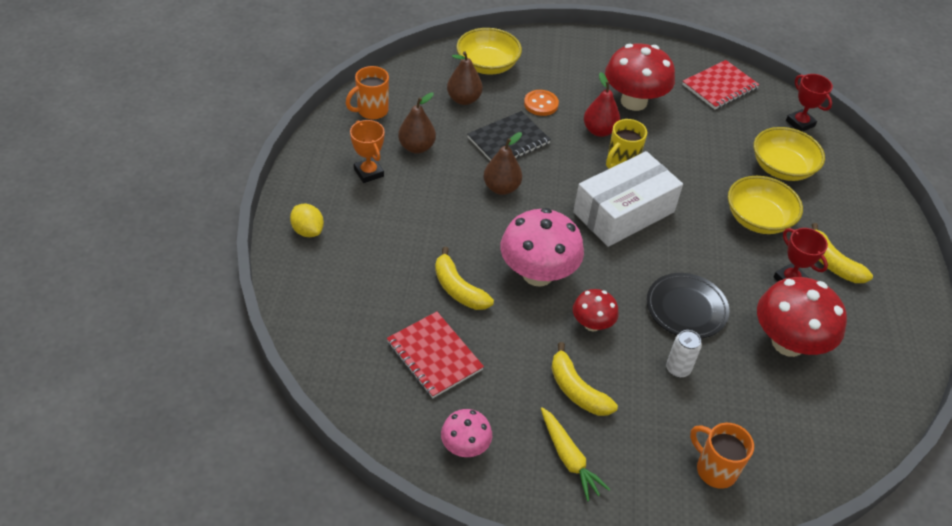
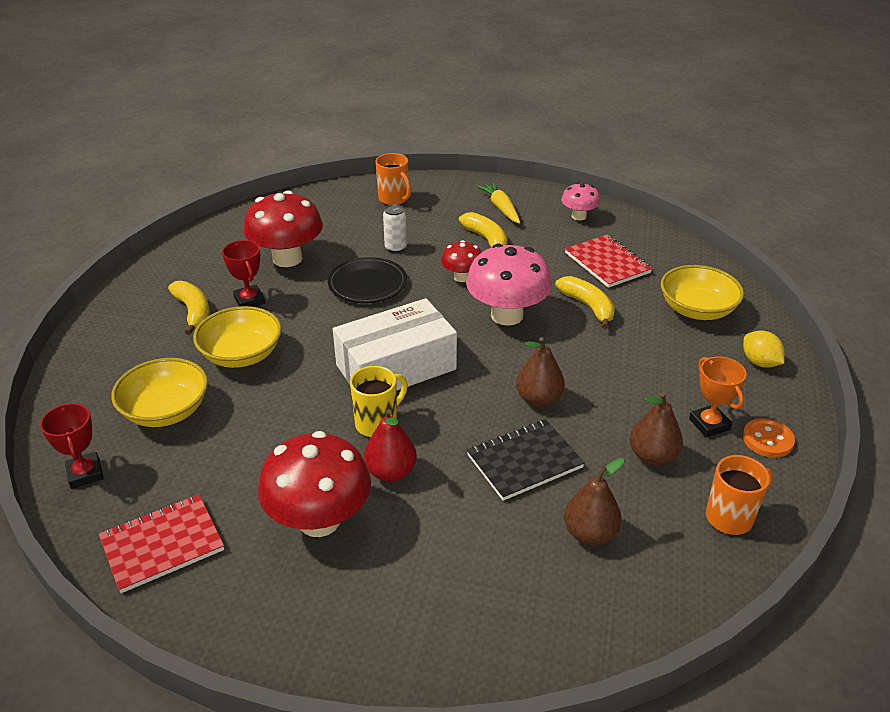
camera: 170 degrees left, 10 degrees down
yellow bowl [456,28,522,75] -> yellow bowl moved to [661,265,744,320]
orange button [524,90,559,116] -> orange button moved to [743,418,795,458]

